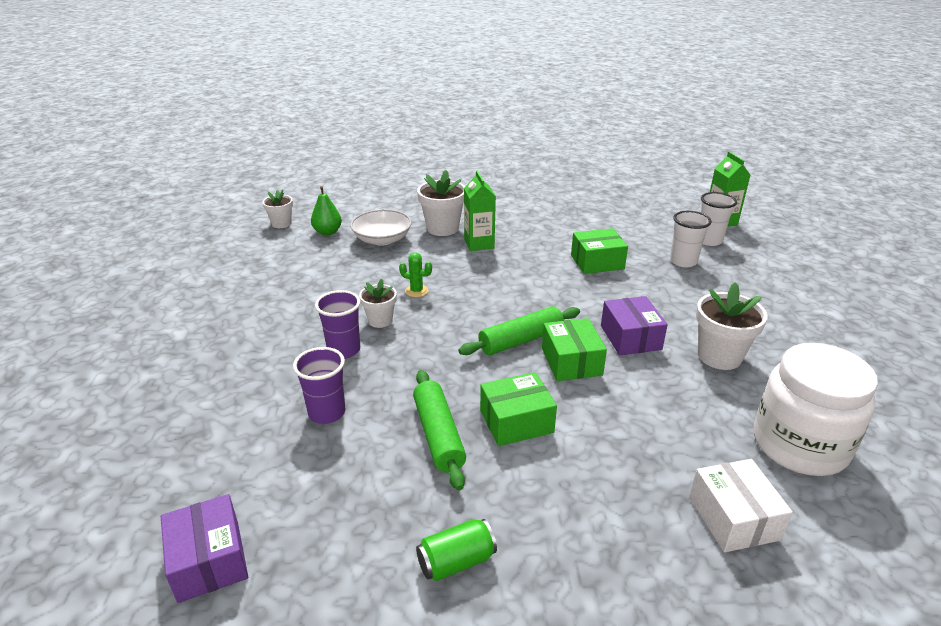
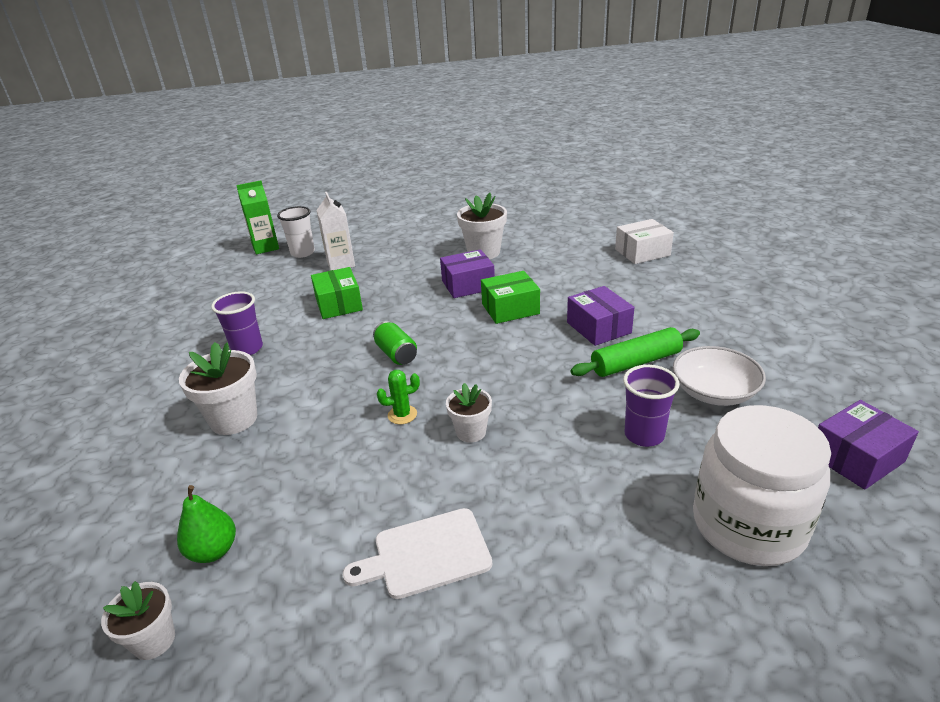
camera: 95 degrees left, 0 degrees up
purple cup [315,290,360,359] -> purple cup moved to [211,291,263,355]
white bowl [350,209,412,246] -> white bowl moved to [673,346,766,406]
green cactus [399,253,432,297] -> green cactus turned 60 degrees clockwise [377,370,420,424]
green can [416,519,497,581] -> green can moved to [373,321,417,365]
green rolling pin [459,306,580,355] -> none
green carton [464,170,496,251] -> none
green box [480,372,557,446] -> purple box [567,286,634,346]
white cup [670,211,711,267] -> white carton [316,192,355,271]
white jar [754,343,878,476] -> white jar moved to [693,405,831,566]
none -> white cutting board [343,508,492,599]

